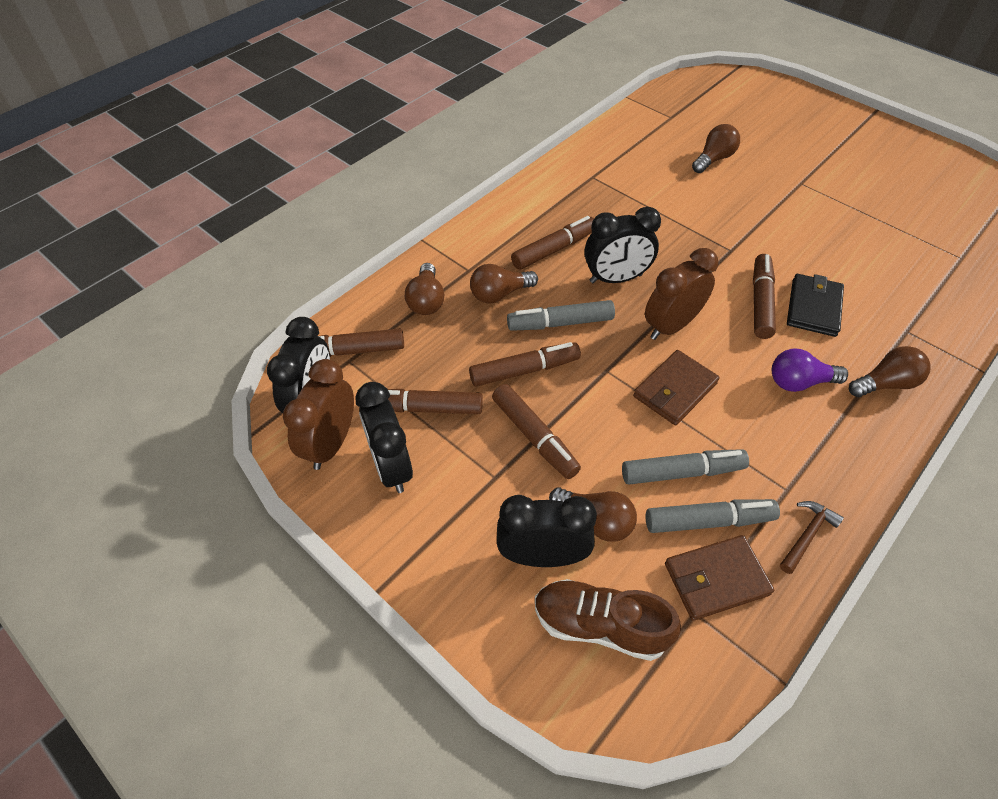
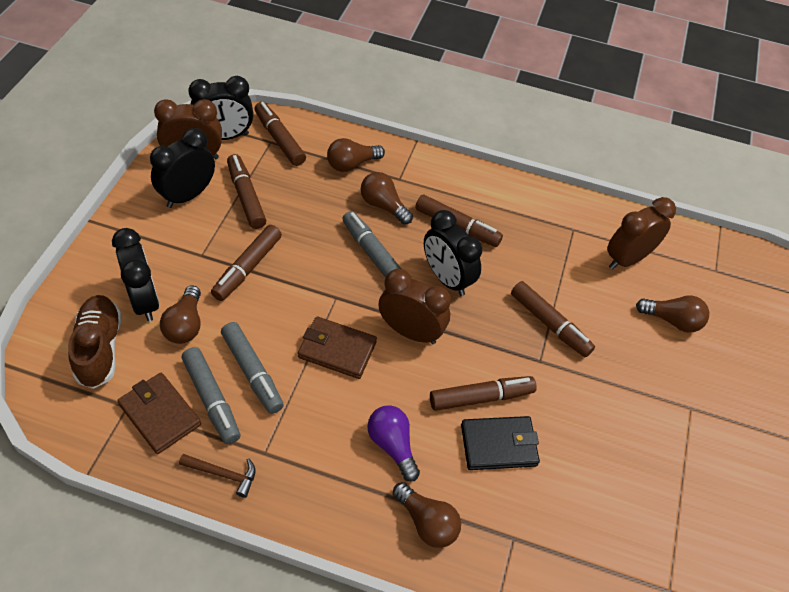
camera: 60 degrees right, 0 degrees up
brown marker [469,342,581,386] -> brown marker moved to [511,281,595,357]
none -> brown clock [607,197,676,270]

